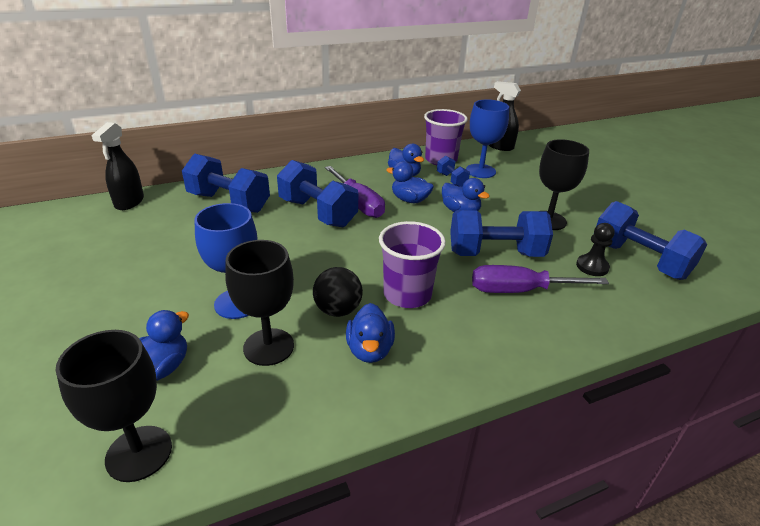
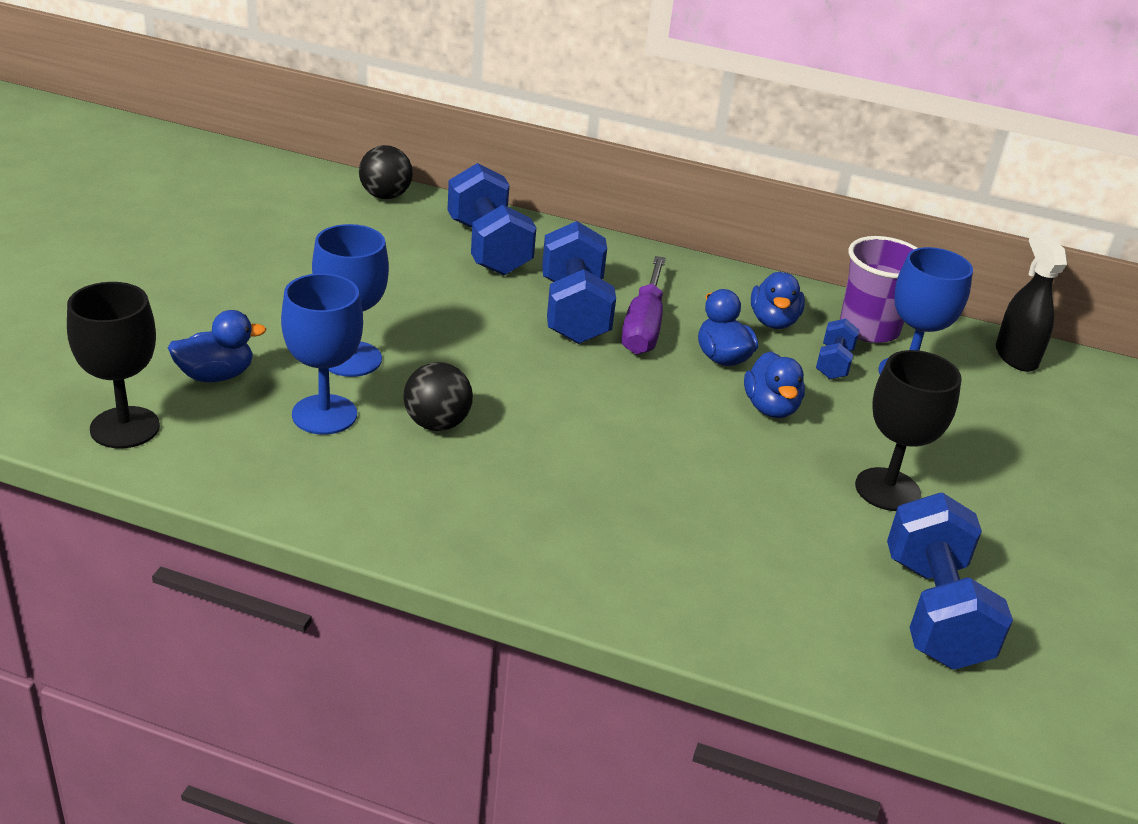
camera: 40 degrees right, 0 degrees up
black spray bottle [92,122,144,210] -> black ball [359,145,413,199]
black goblet [225,240,294,366] -> blue goblet [281,273,363,435]
blue duck [346,303,395,363] -> none
purple cup [379,221,446,308] -> none
blue dumbbell [450,210,553,257] -> none
purple screwdriver [472,265,609,293] -> none
black pawn [576,223,615,276] -> none

